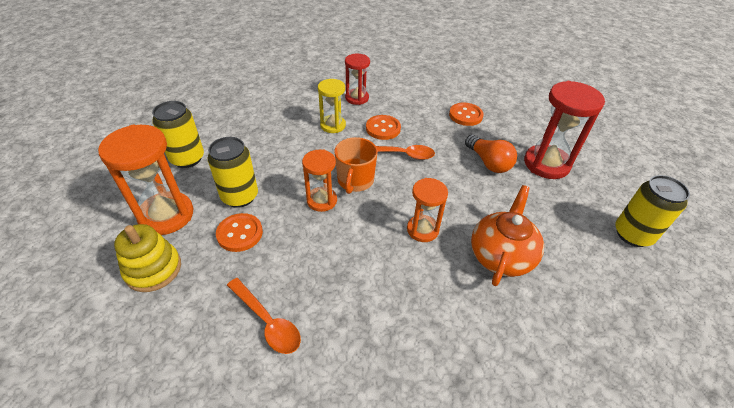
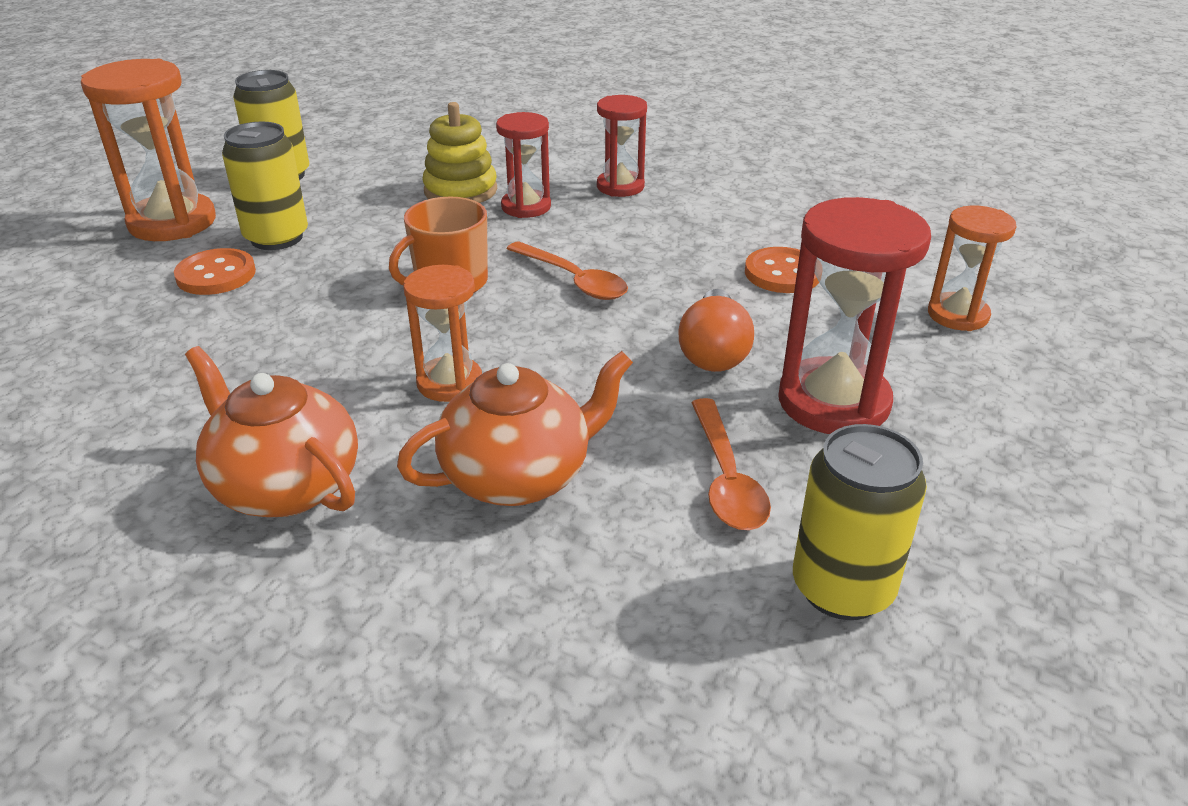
camera: 40 degrees right, 10 degrees down
yellow stacking toy [114,224,181,292] -> yellow stacking toy moved to [423,102,497,203]
orange spoon [227,278,301,354] -> orange spoon moved to [691,398,771,530]
orange hourglass [302,150,337,212] -> orange hourglass moved to [928,206,1016,331]
yellow hourglass [318,79,346,133] -> red hourglass [496,112,551,218]
orange button [366,115,401,140] -> none
none -> orange teapot [185,346,358,517]

